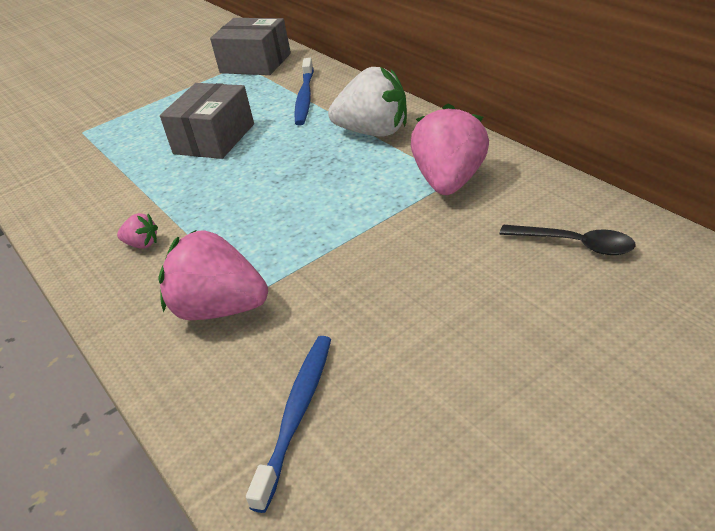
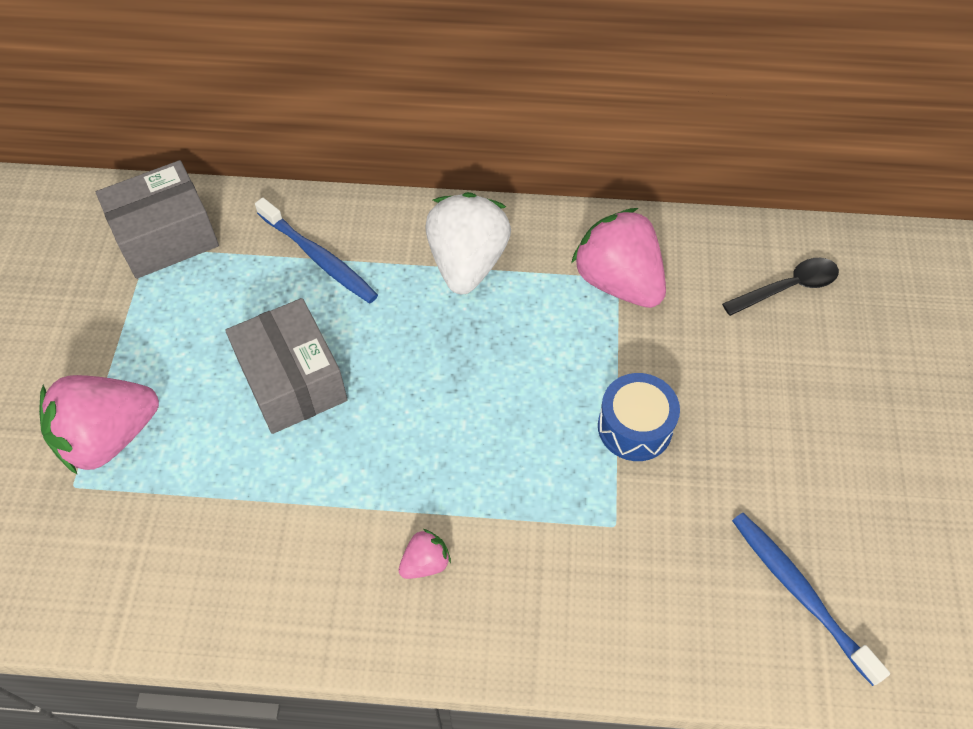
camera: 55 degrees left, 20 degrees up
pink strawberry [158,230,268,320] -> pink strawberry moved to [39,375,159,475]
white strawberry [328,67,407,136] -> white strawberry turned 45 degrees counterclockwise [425,192,511,294]
none -> blue drum [598,373,680,461]

